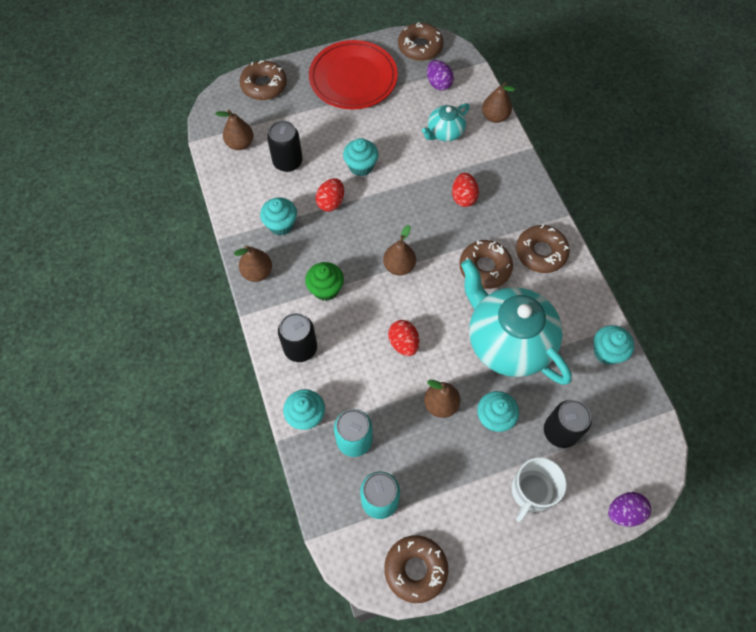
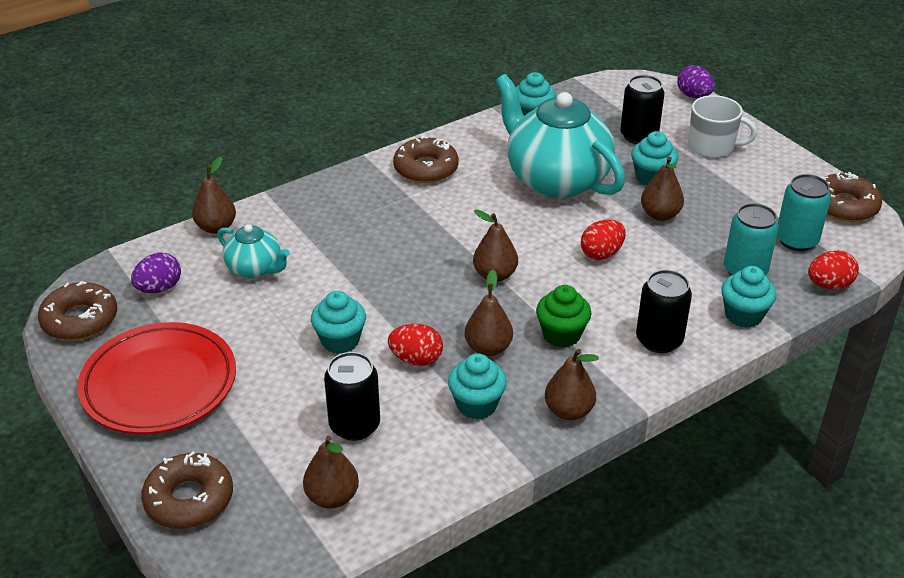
camera: 105 degrees left, 25 degrees down
red egg [452,173,479,207] -> red egg moved to [808,250,859,289]
brown donut [459,240,513,289] -> none
turquoise teapot [461,259,572,385] -> turquoise teapot turned 105 degrees clockwise [496,74,625,198]
none -> brown pear [465,270,513,356]

